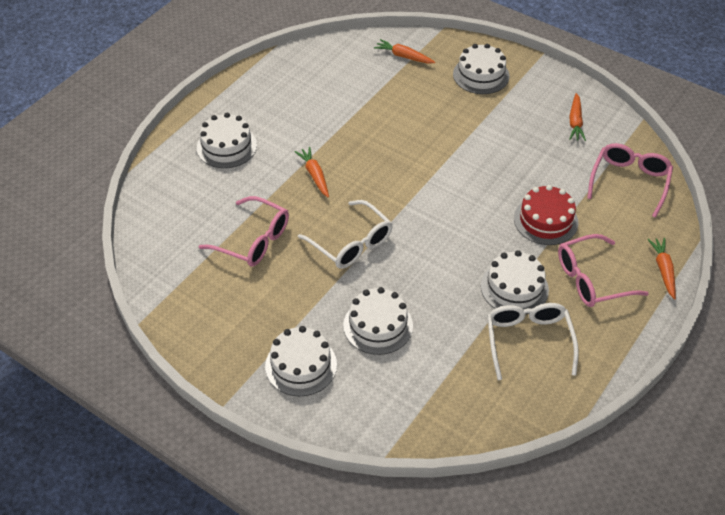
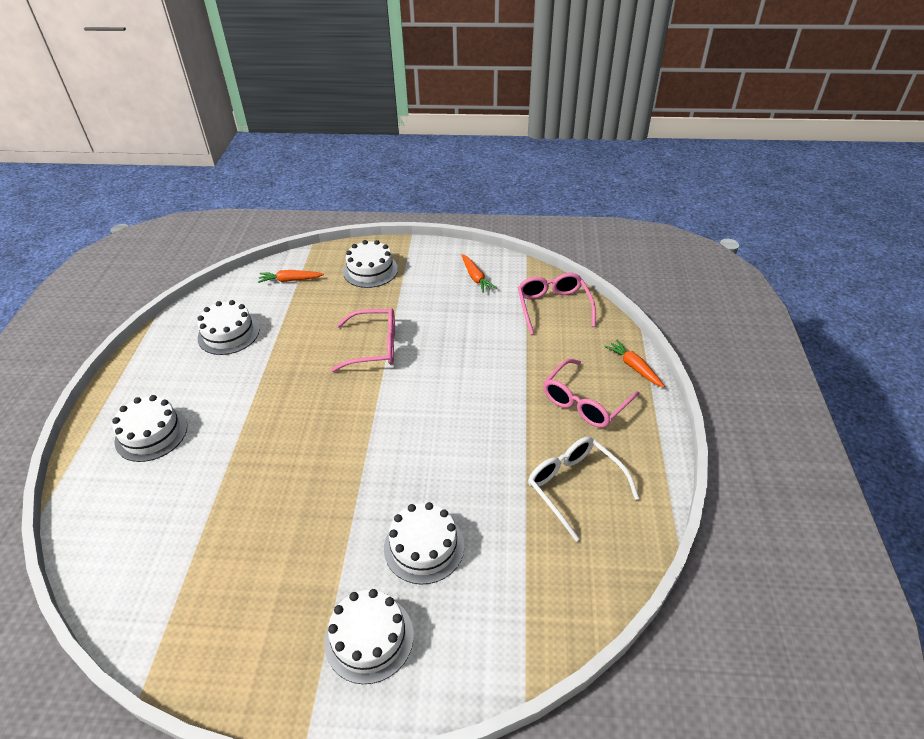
camera: 30 degrees left, 5 degrees down
pink glasses [198,196,289,267] -> pink glasses moved to [331,308,395,372]
orange carrot [295,147,329,198] -> none
white glasses [298,200,393,269] -> none
white cake [481,250,549,315] -> white cake moved to [197,300,259,355]
red cake [514,185,578,245] -> none

